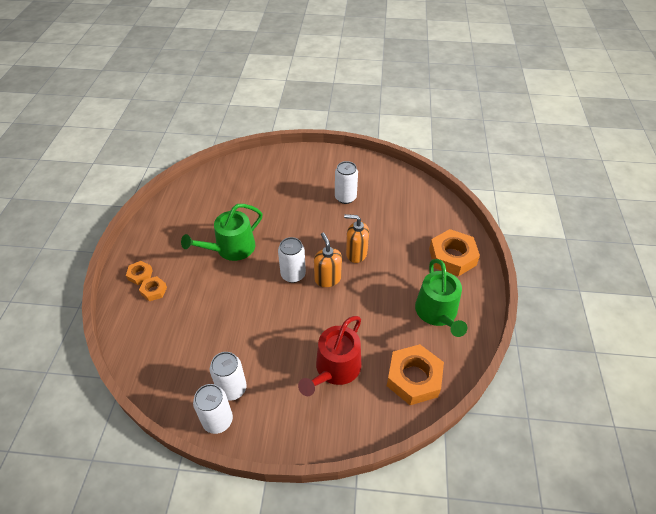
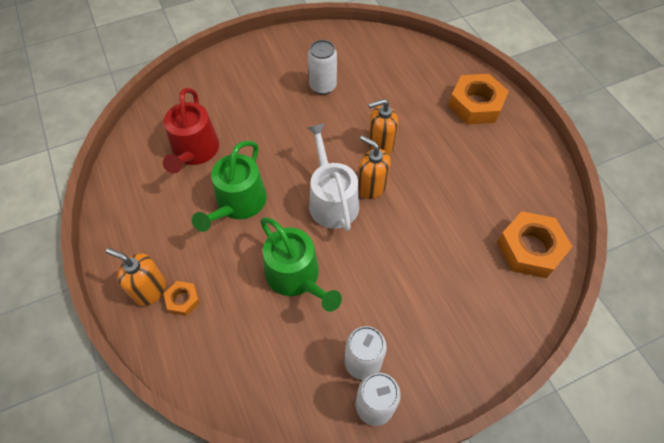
camera: 30 degrees left, 10 degrees up
orange nut [126,261,153,285] -> orange soap dispenser [106,248,166,306]
white can [278,237,306,283] -> white watering can [307,123,359,231]
red watering can [298,316,362,396] -> red watering can moved to [163,88,219,173]
green watering can [415,259,467,337] -> green watering can moved to [260,217,342,312]

